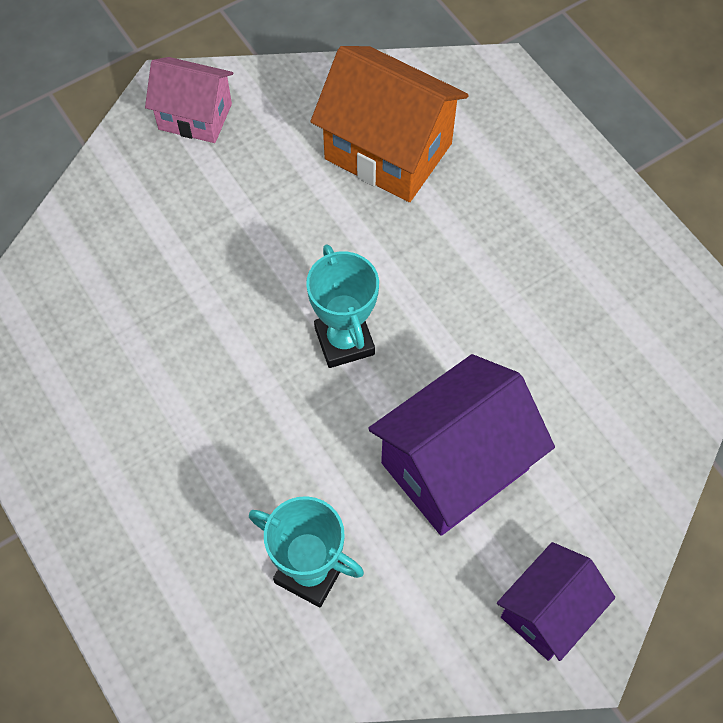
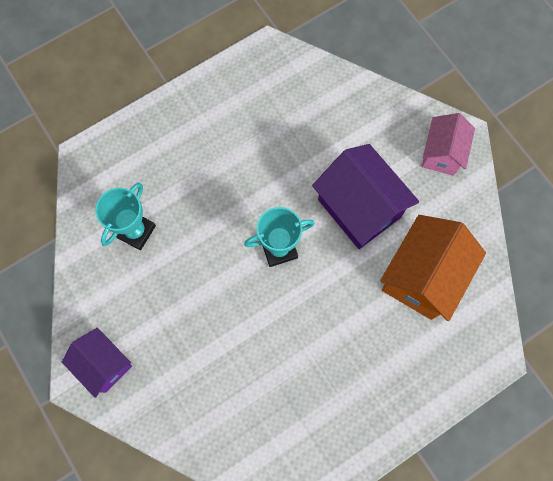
camera: 90 degrees right, 10 degrees up
purple house [368,354,555,536] -> purple house moved to [312,144,419,249]

